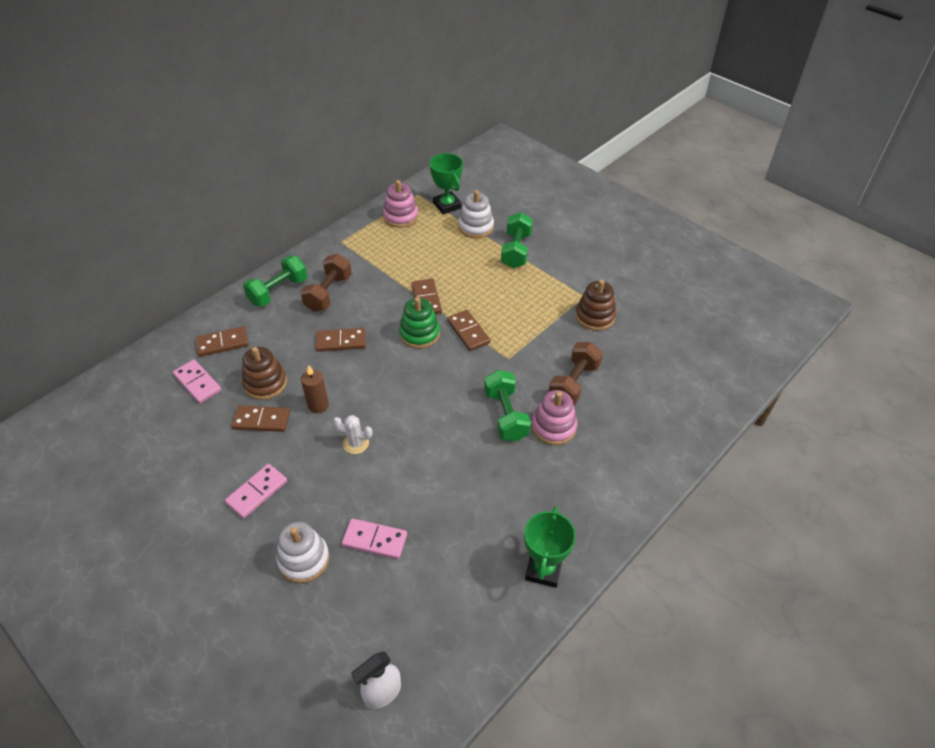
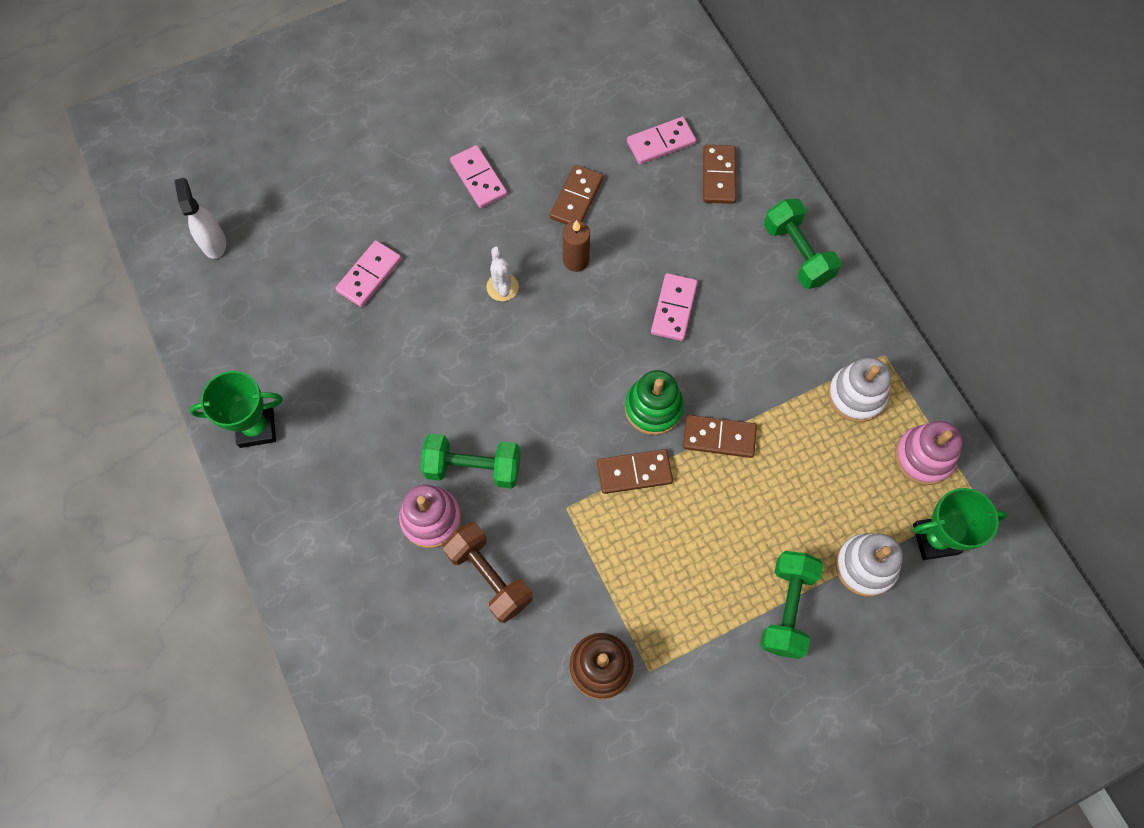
camera: 110 degrees right, 20 degrees up
brown stacking toy [242,347,287,400] -> none
white stacking toy [276,522,329,583] -> white stacking toy moved to [828,357,891,422]
brown dumbbell [300,254,352,312] -> none
brown domino [316,328,366,352] -> pink domino [651,273,698,341]
white cactus [333,415,372,454] -> white cactus turned 45 degrees counterclockwise [486,247,519,301]
green dumbbell [501,212,533,268] -> green dumbbell turned 75 degrees clockwise [760,551,823,659]
green trophy [524,506,576,588] -> green trophy turned 45 degrees counterclockwise [189,371,283,448]

